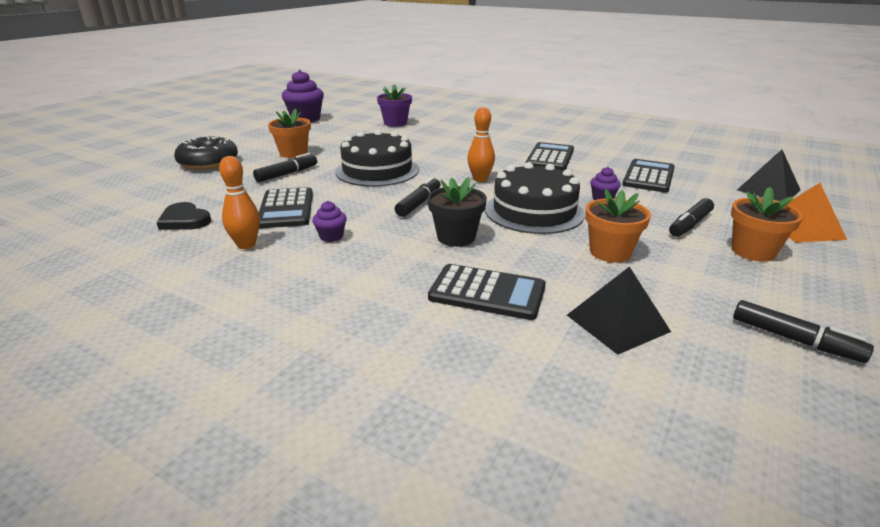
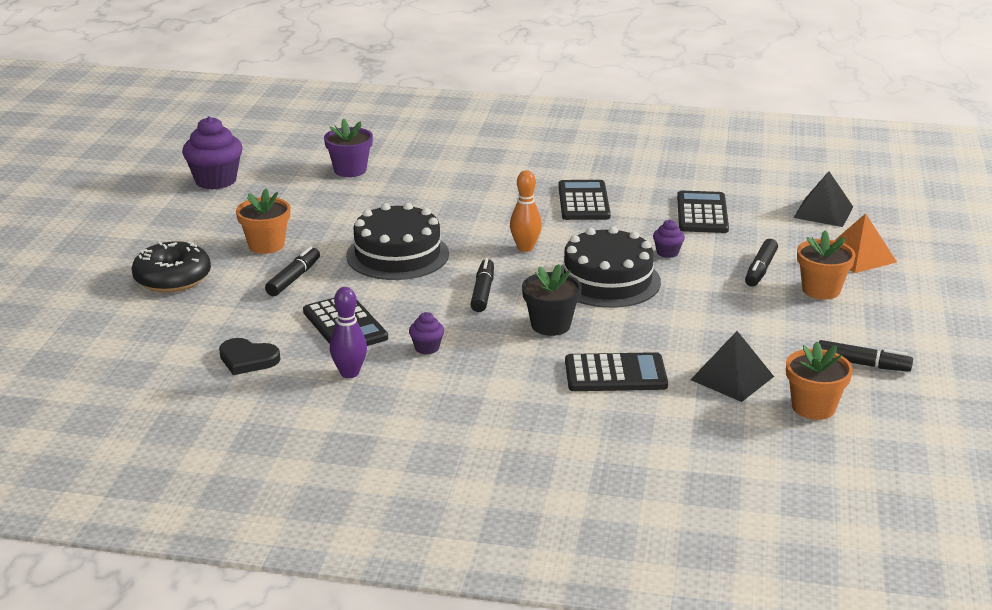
camera: 20 degrees left, 0 degrees up
orange bowling pin [219,156,260,249] -> purple bowling pin [330,287,367,378]
orange flower pot [585,189,651,263] -> orange flower pot moved to [786,342,853,420]

